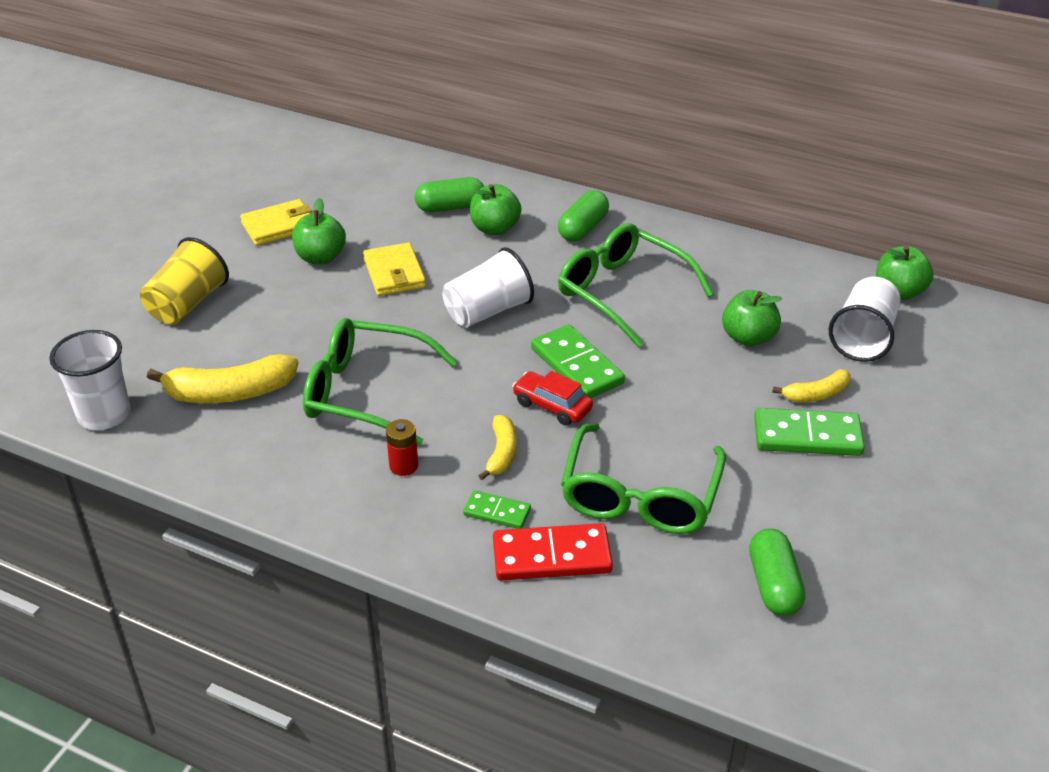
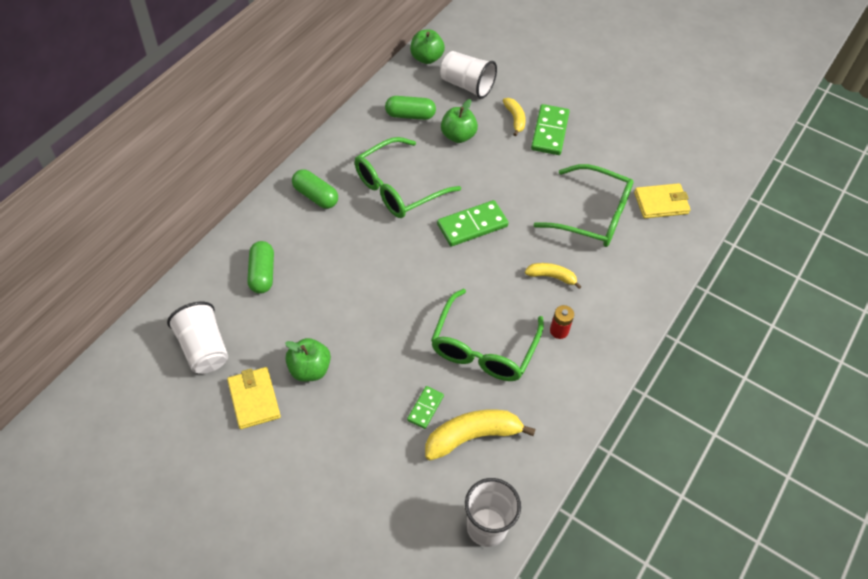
camera: 85 degrees left, 15 degrees up
yellow cup [140,237,229,325] -> none
yellow banana [147,354,298,403] -> yellow banana turned 105 degrees counterclockwise [425,409,536,461]
yellow wallet [363,242,426,296] -> yellow wallet moved to [634,183,691,218]
white cup [443,247,534,328] -> white cup moved to [167,302,228,374]
green domino [463,490,531,529] -> green domino moved to [407,386,444,429]
green apple [470,184,521,235] -> none
red domino [493,523,613,581] -> none
red car [512,371,593,426] -> none
green capsule [749,528,805,616] -> green capsule moved to [385,96,436,120]

